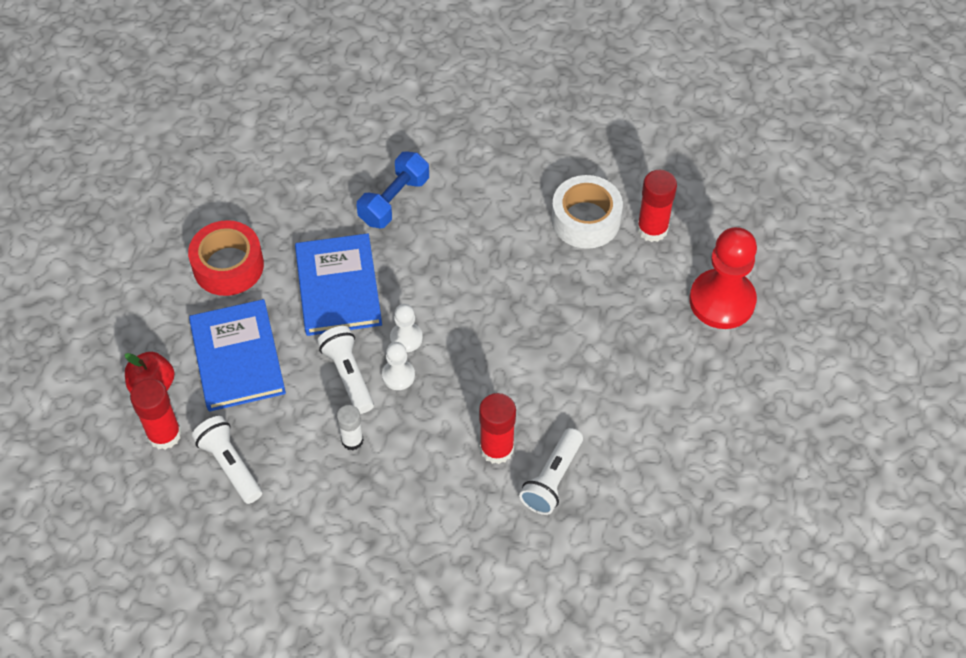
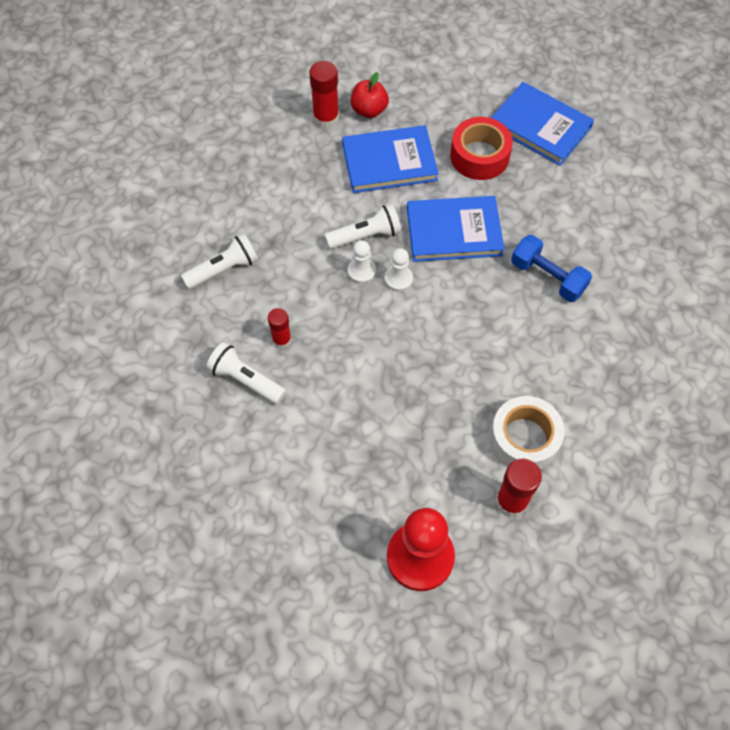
camera: 95 degrees right, 5 degrees up
white flashlight [192,416,262,504] -> white flashlight moved to [181,233,258,289]
white glue stick [337,405,364,450] -> none
red glue stick [479,393,516,464] -> red glue stick [268,308,291,348], size x0.65
none -> blue book [491,82,594,166]

